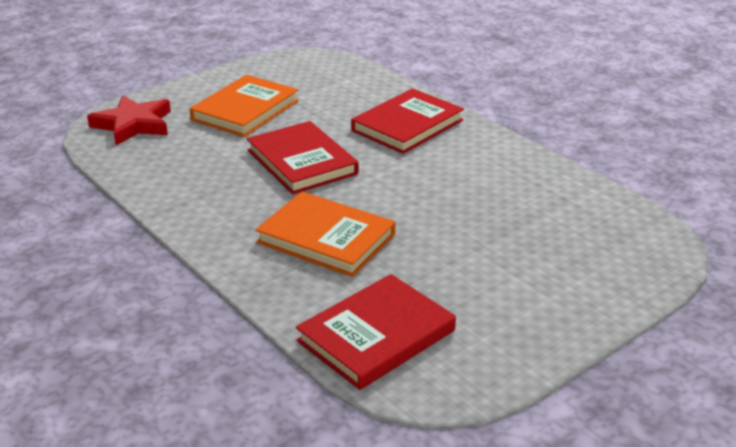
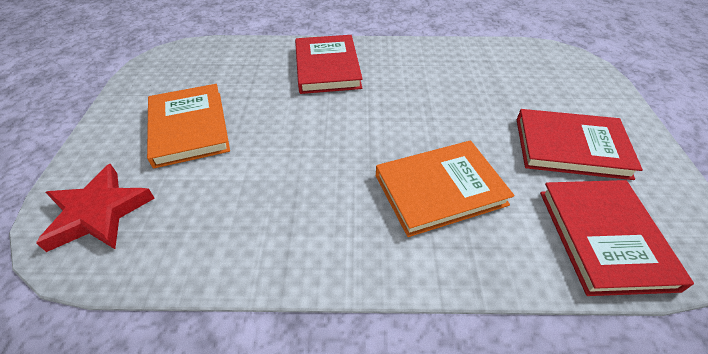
camera: 50 degrees left, 15 degrees up
red book [247,121,359,194] -> red book moved to [517,109,643,180]

